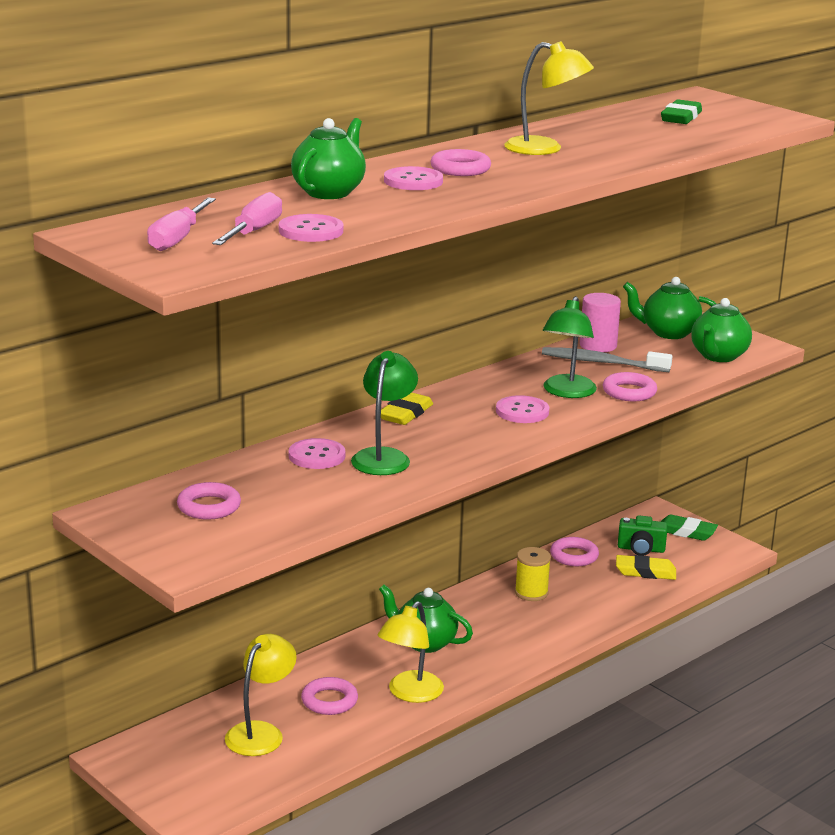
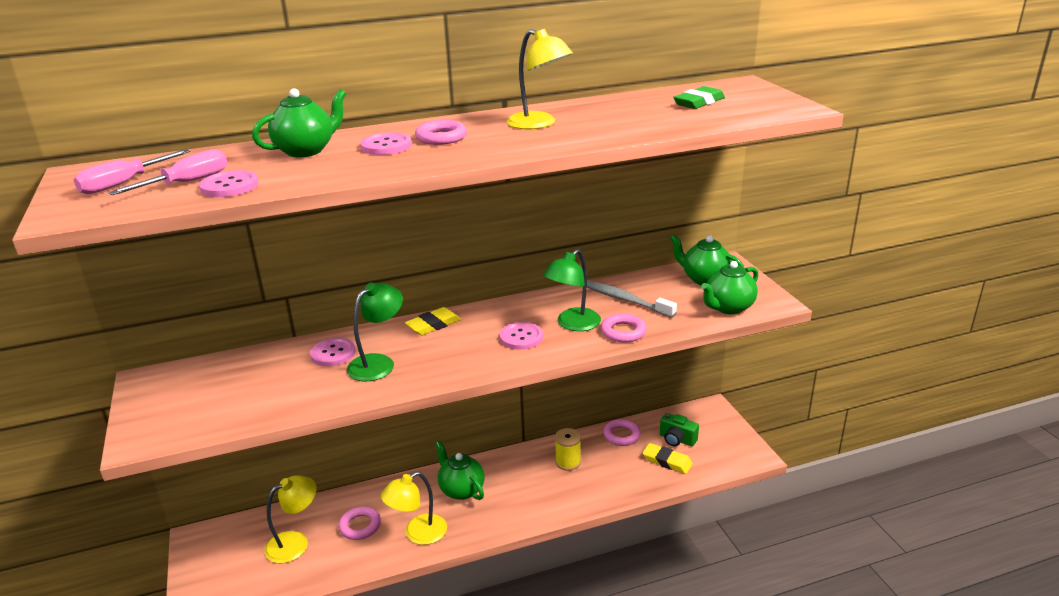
camera: 25 degrees right, 5 degrees up
pink ring [177,482,241,520] -> none
pink cylinder [580,293,621,352] -> none
green eraser [661,514,718,541] -> none

